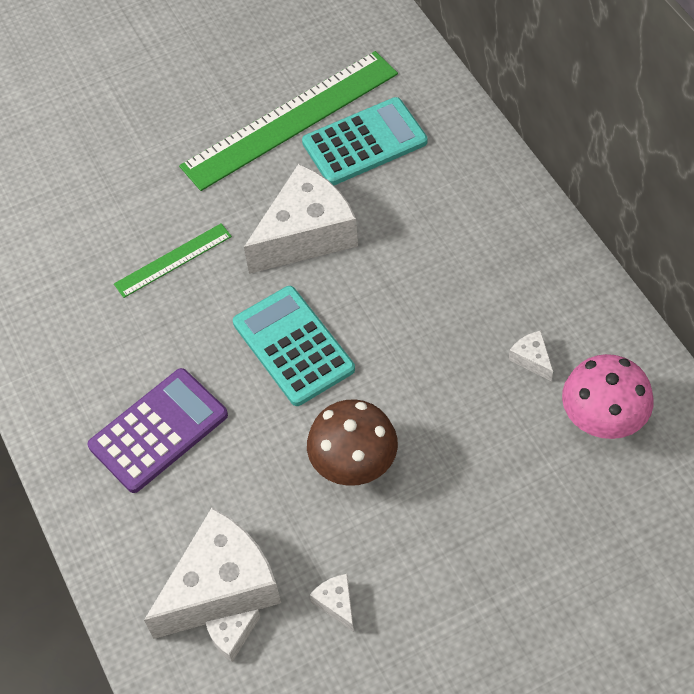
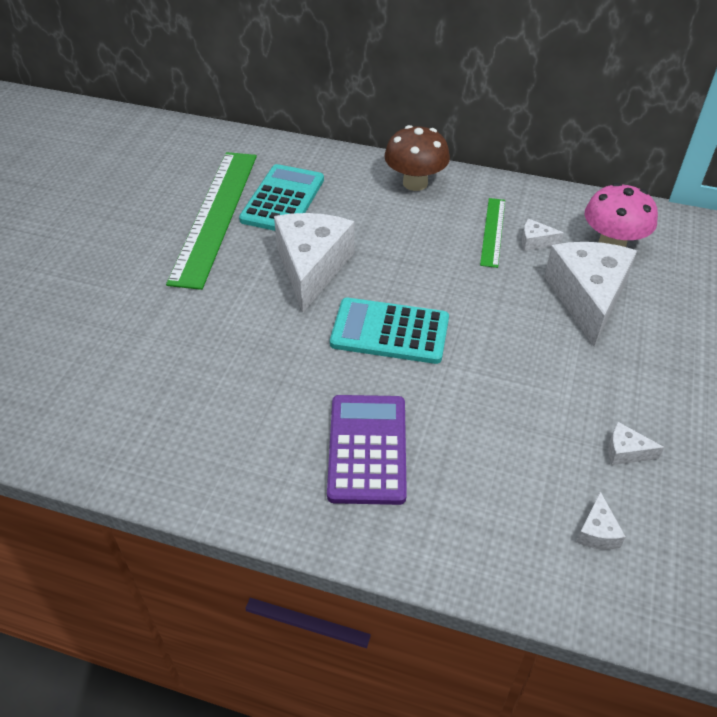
camera: 50 degrees left, 10 degrees down
green ruler [114,223,232,298] -> green ruler moved to [480,198,505,268]
white cheese [144,508,281,639] -> white cheese moved to [544,242,637,346]
brown mushroom [307,399,398,486] -> brown mushroom moved to [384,125,450,191]

